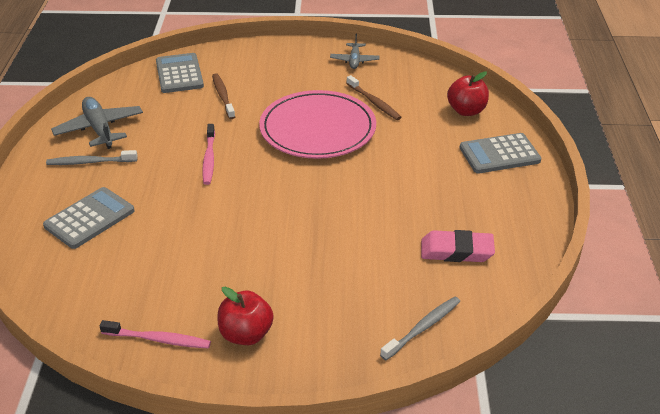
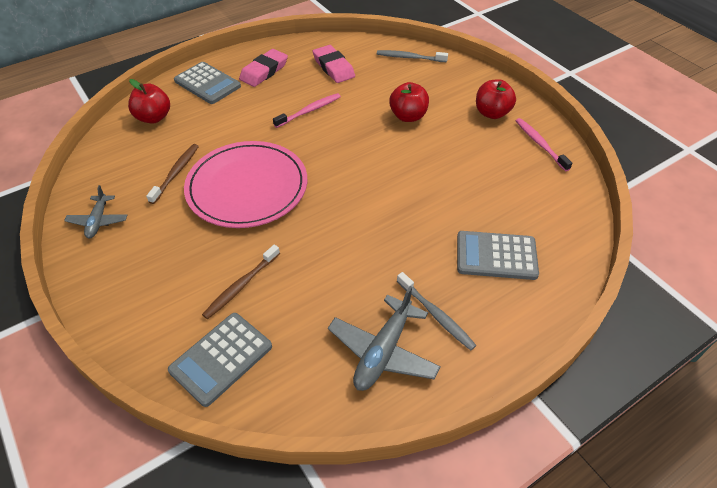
camera: 125 degrees left, 10 degrees up
pink toothbrush [202,124,215,185] -> pink toothbrush moved to [273,93,341,128]
grey plane [330,34,380,69] -> grey plane turned 120 degrees clockwise [64,185,127,238]
none -> pink eraser [239,49,288,87]
none -> red apple [389,82,429,122]

